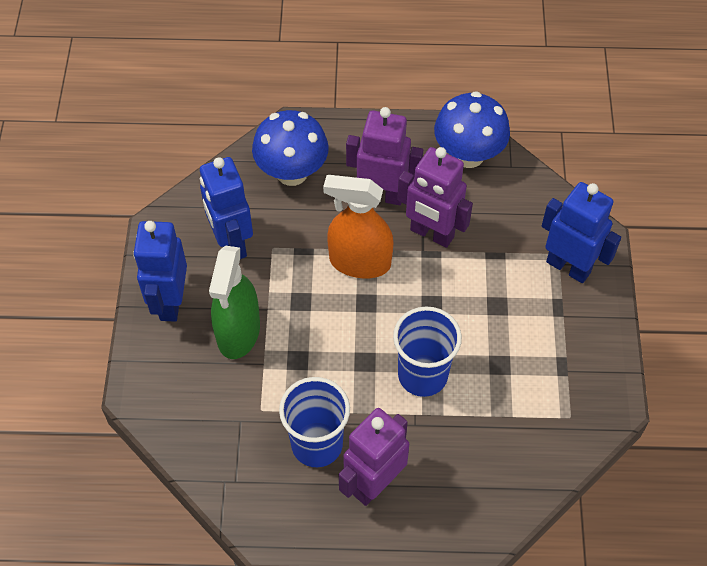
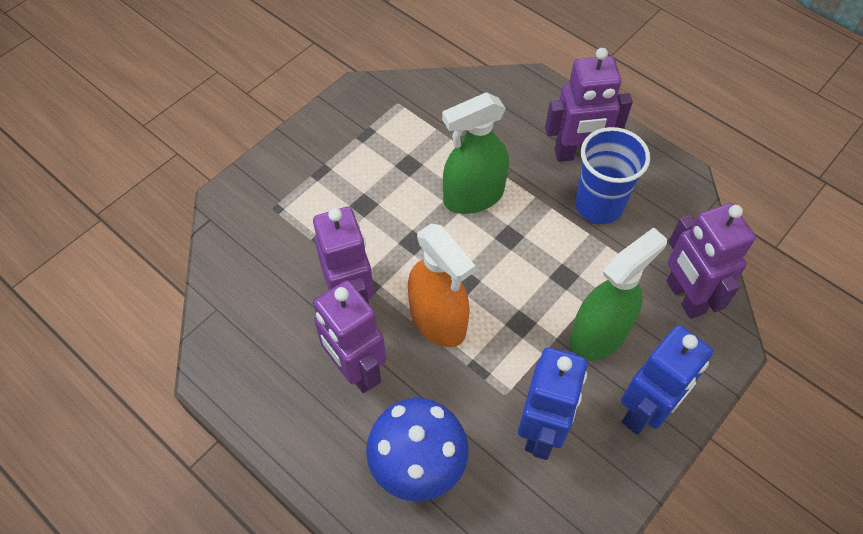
camera: 140 degrees left, 0 degrees up
blue cup [393,307,462,397] -> green spray bottle [442,93,509,214]
blue mushroom [434,91,510,168] -> none
blue robot [542,182,621,283] -> none
none -> purple robot [666,203,756,319]

